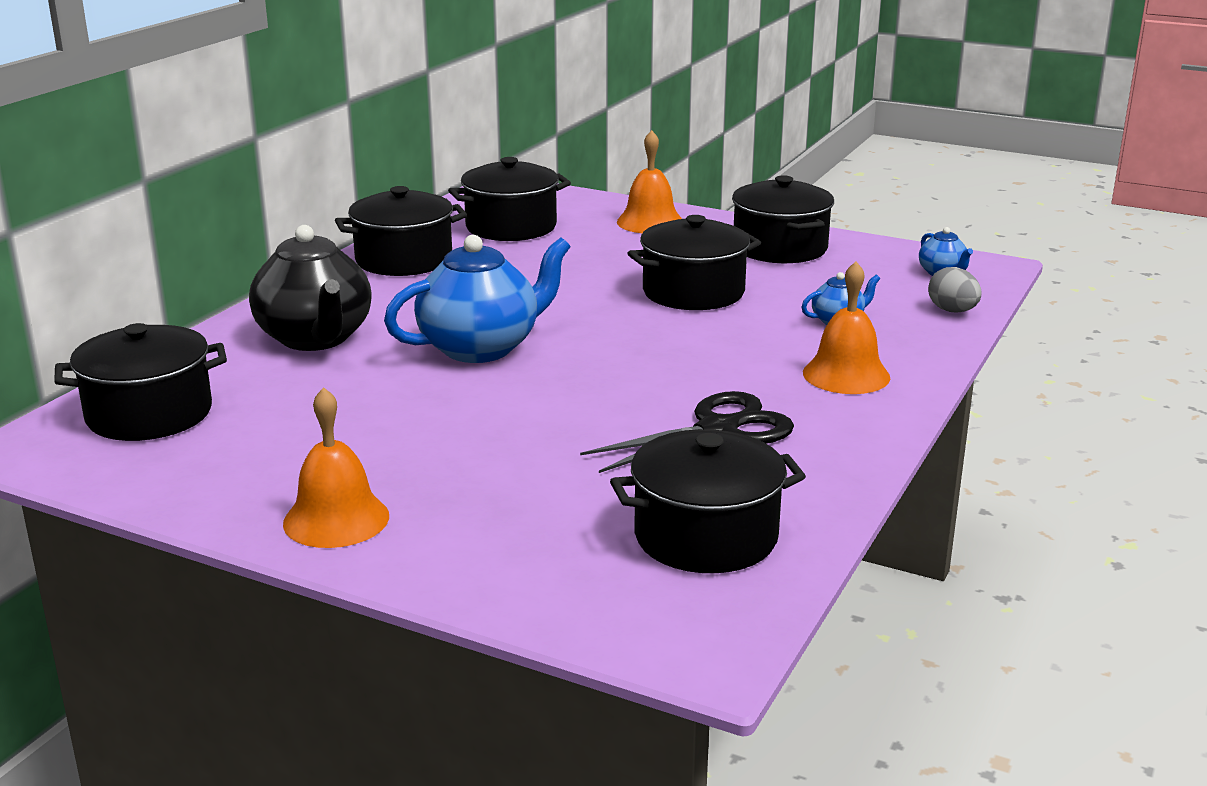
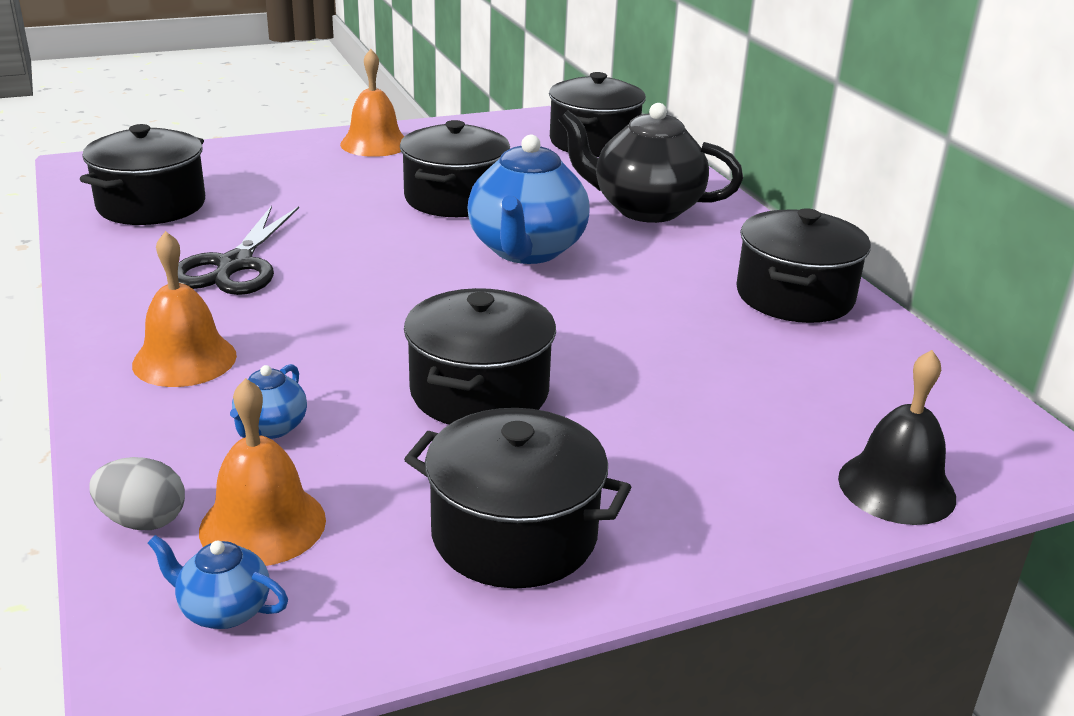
camera: 130 degrees right, 5 degrees up
black pot [448,157,571,241] -> black pot moved to [400,120,510,217]
orange bell [617,130,682,233] -> orange bell moved to [199,378,326,566]
none -> black bell [838,350,956,525]

